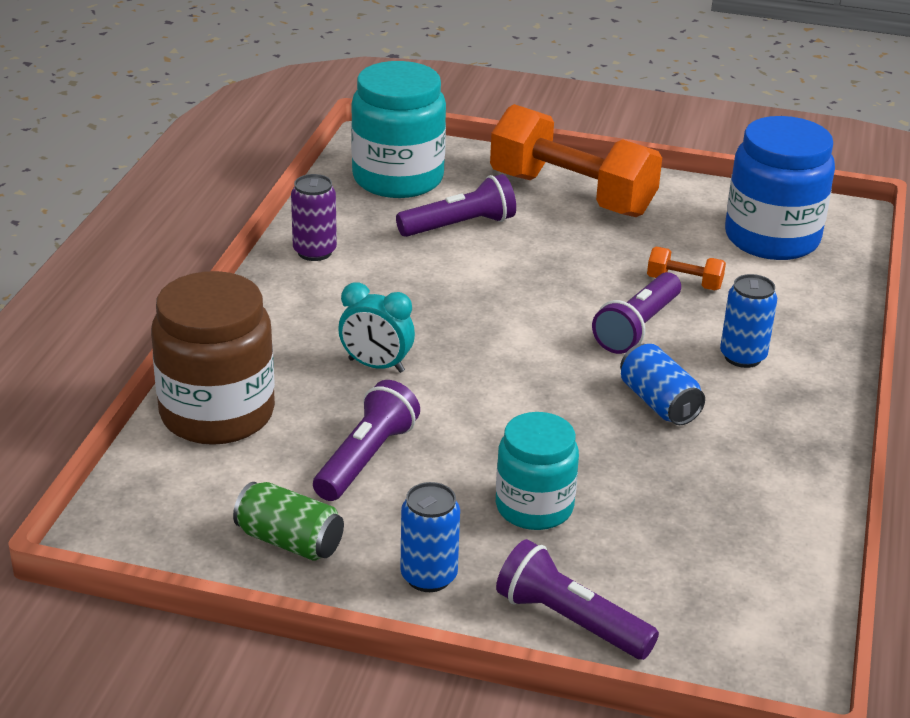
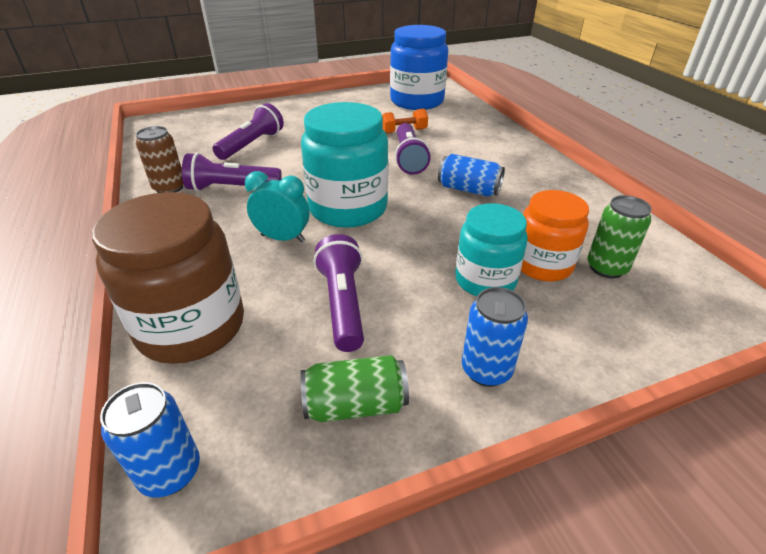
camera: 35 degrees left, 5 degrees up
purple can [291,174,337,261] -> brown can [136,126,183,193]
turquoise clock [338,283,415,373] -> turquoise clock turned 150 degrees counterclockwise [245,171,309,242]
turquoise jar [351,61,446,198] -> turquoise jar moved to [301,102,388,228]
orange dumbbell [490,104,662,217] -> none
purple flashlight [496,539,659,660] -> purple flashlight moved to [182,153,282,191]
blue can [720,274,777,368] -> blue can moved to [100,382,200,497]
none -> orange jar [521,190,589,282]
none -> green can [587,195,652,278]

